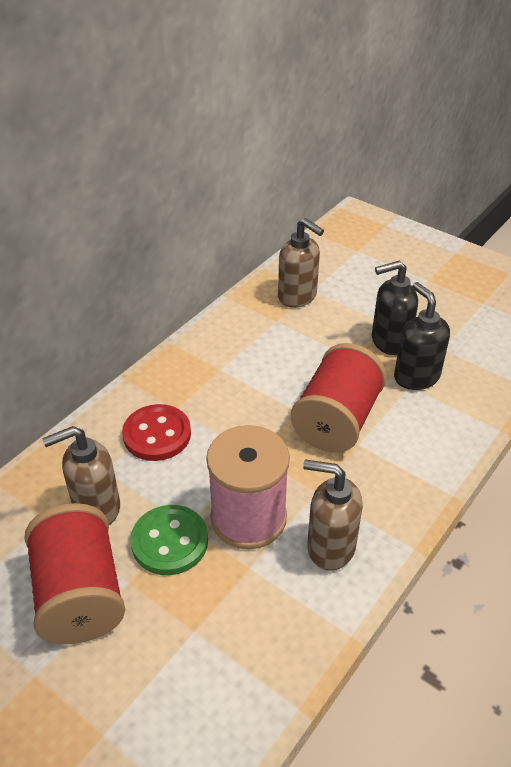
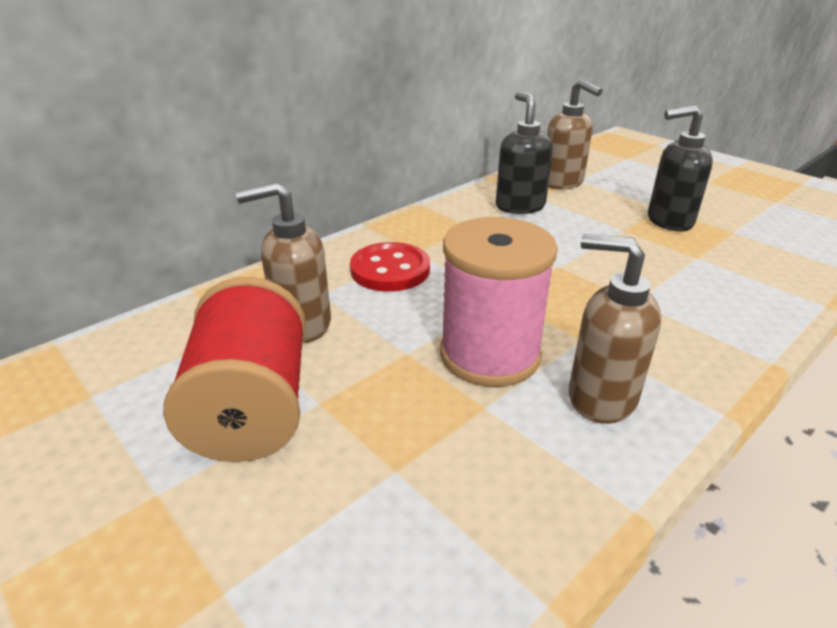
camera: 10 degrees right, 10 degrees down
green button [130,505,208,575] -> none
red spool [291,343,387,453] -> none
black soap dispenser [394,282,450,390] -> black soap dispenser moved to [496,92,553,214]

